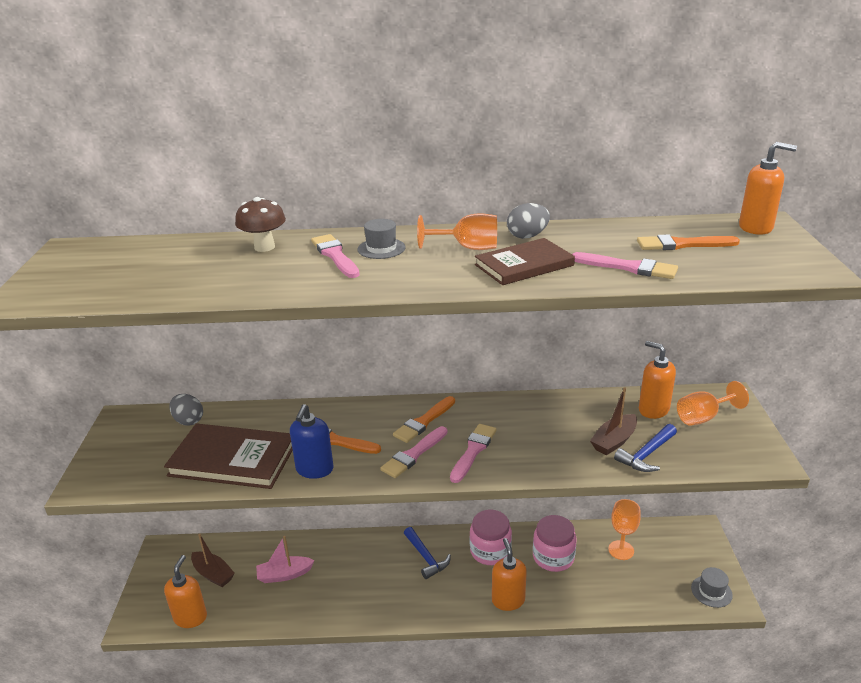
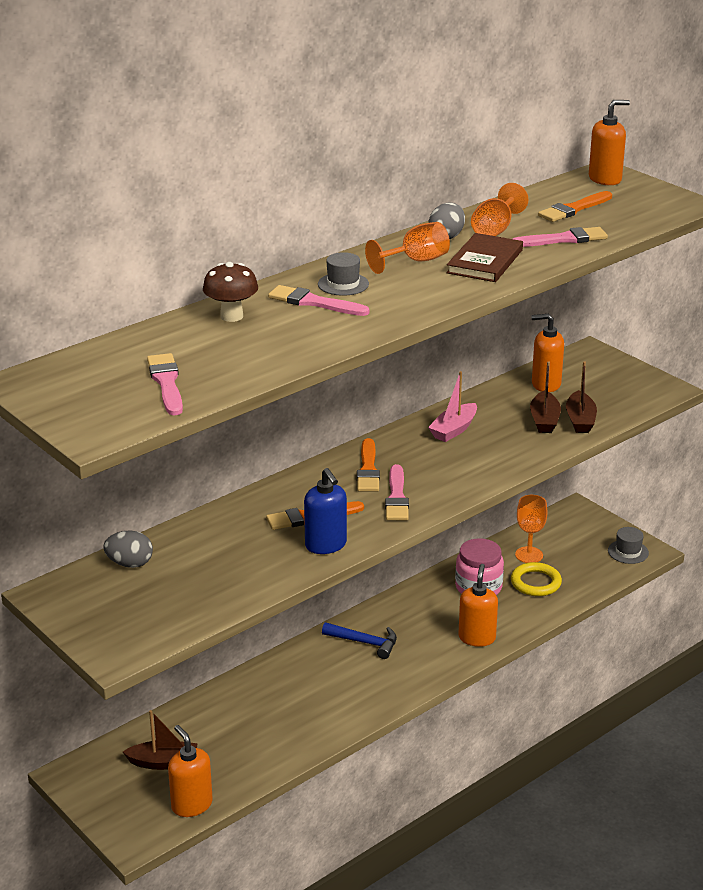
camera: 40 degrees left, 0 degrees up
brown book [164,423,293,489] -> none
pink boat [256,536,315,583] -> pink boat moved to [428,371,477,442]
pink brush [450,424,497,483] -> pink brush moved to [147,353,183,415]
pink jar [470,509,512,565] -> none
orange soap dispenser [492,538,527,611] -> orange soap dispenser turned 60 degrees clockwise [458,564,498,647]
blue hammer [614,424,677,472] -> brown boat [566,361,597,433]
orange goblet [677,381,749,426] -> orange goblet moved to [471,183,528,236]
none -> yellow ring [511,562,562,596]

